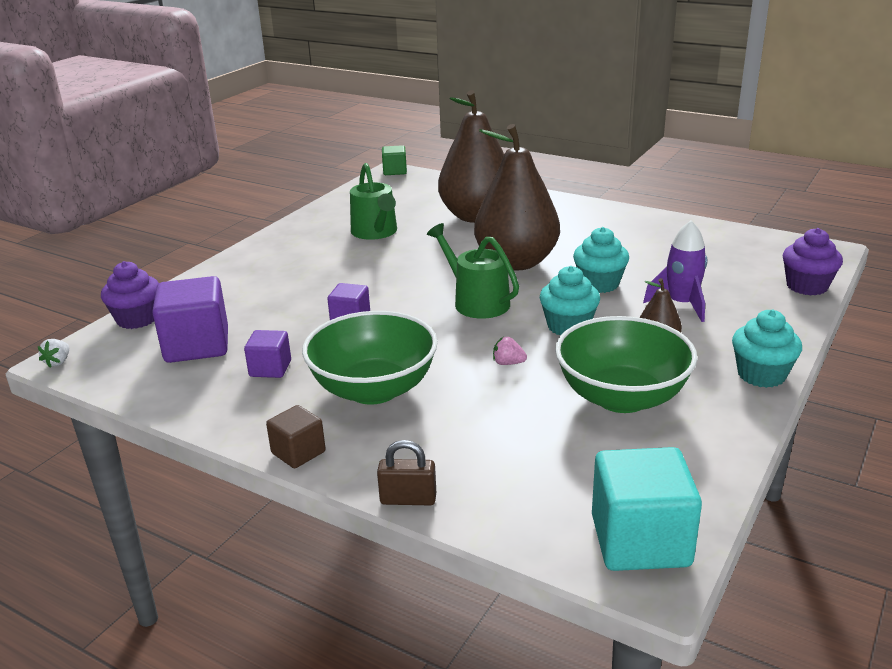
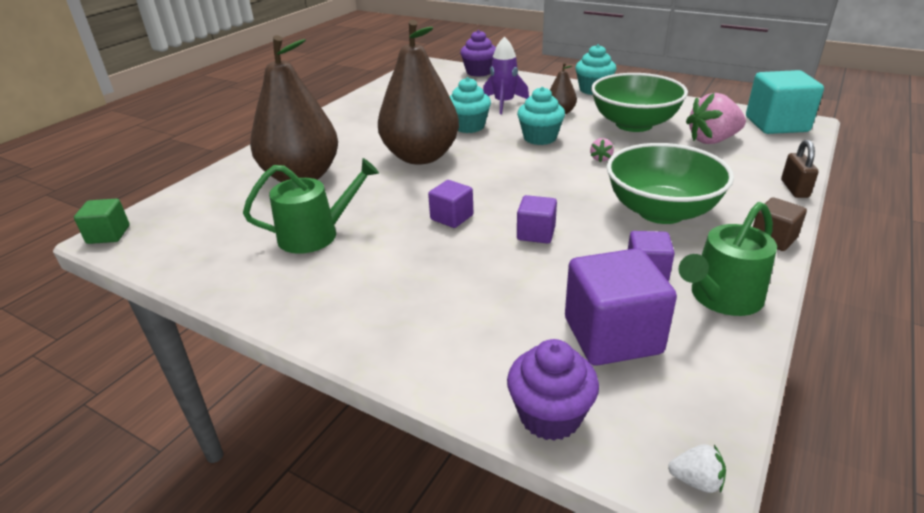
camera: 90 degrees left, 5 degrees up
green watering can [427,223,519,319] -> green watering can moved to [679,202,777,316]
none -> purple cube [428,180,473,228]
none -> pink strawberry [686,93,746,144]

